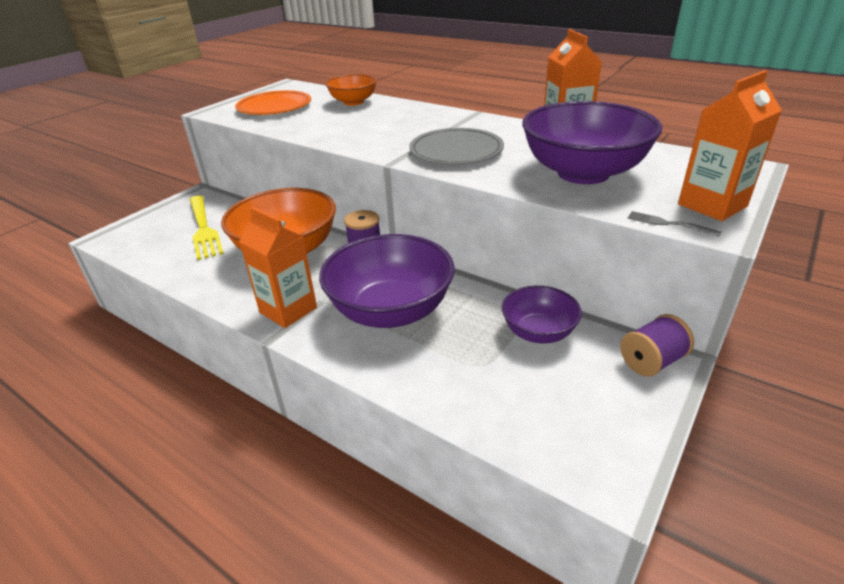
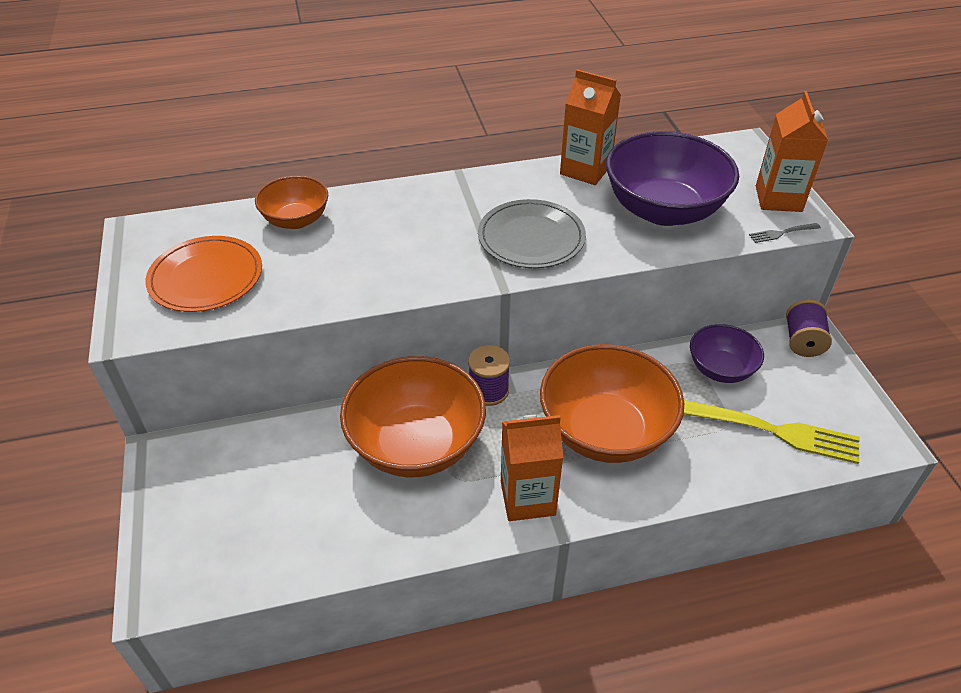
camera: 50 degrees left, 10 degrees up
yellow fork [190,195,224,260] -> yellow fork moved to [684,400,860,464]
purple bowl [319,234,455,328] -> orange bowl [540,344,684,463]

